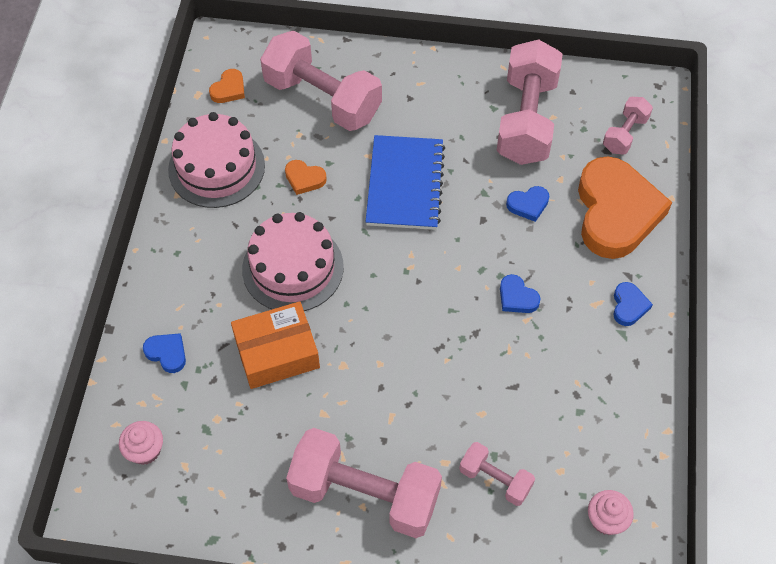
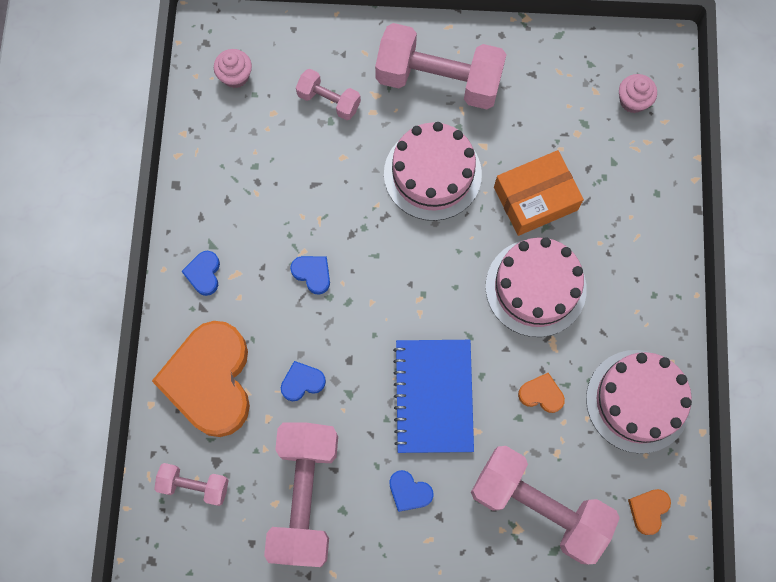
camera: 175 degrees right, 15 degrees up
blue heart [143,333,186,373] -> blue heart moved to [389,470,434,512]
pink dumbbell [603,97,653,155] -> pink dumbbell turned 75 degrees clockwise [154,463,229,506]
none -> pink cake [384,122,482,221]

